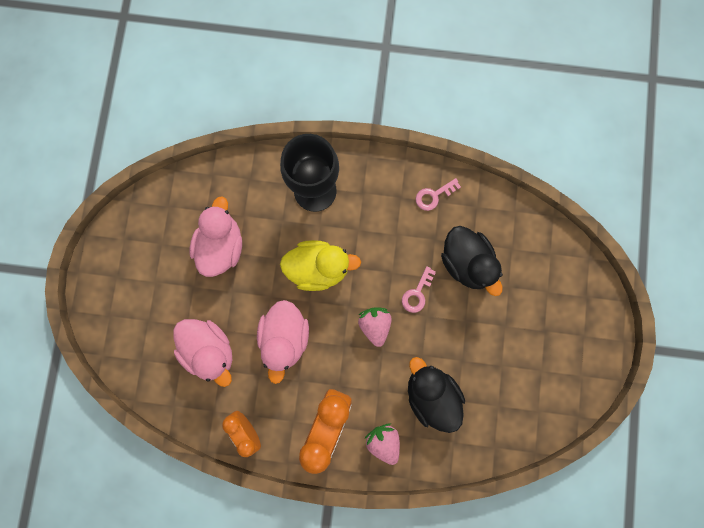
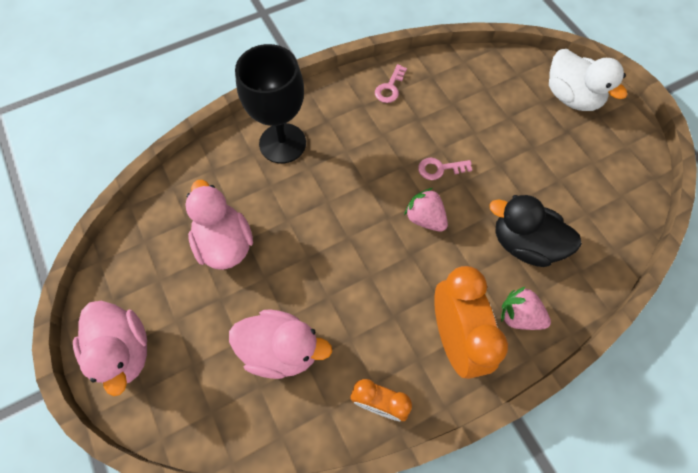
camera: 35 degrees left, 15 degrees down
pink duck [257,300,309,384] -> pink duck moved to [73,301,147,396]
yellow duck [280,240,361,291] -> none
pink key [402,266,436,313] -> pink key turned 90 degrees clockwise [418,157,472,180]
black duck [441,226,503,296] -> none
none -> white duck [549,49,627,111]

